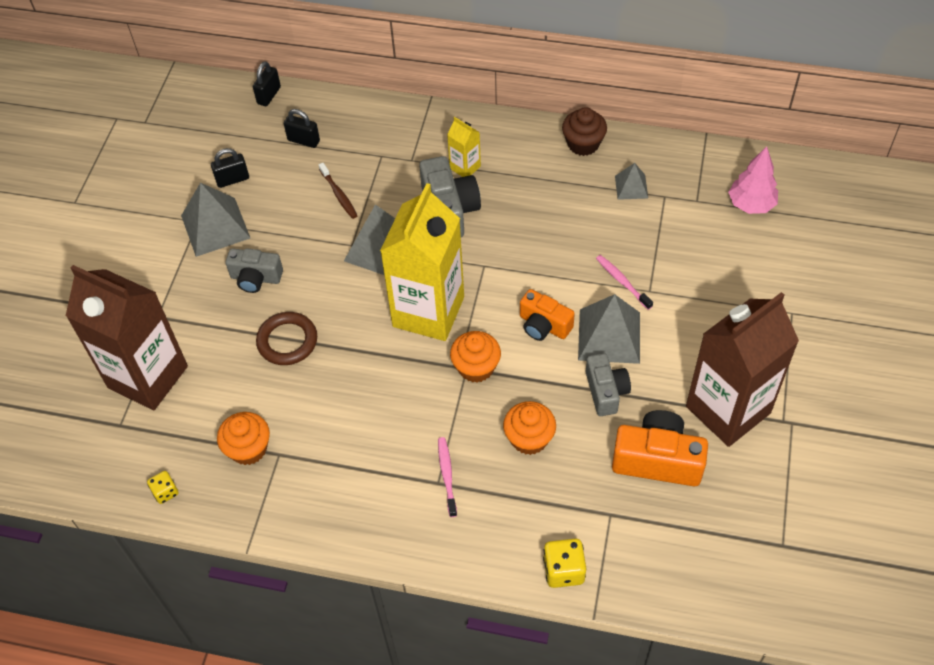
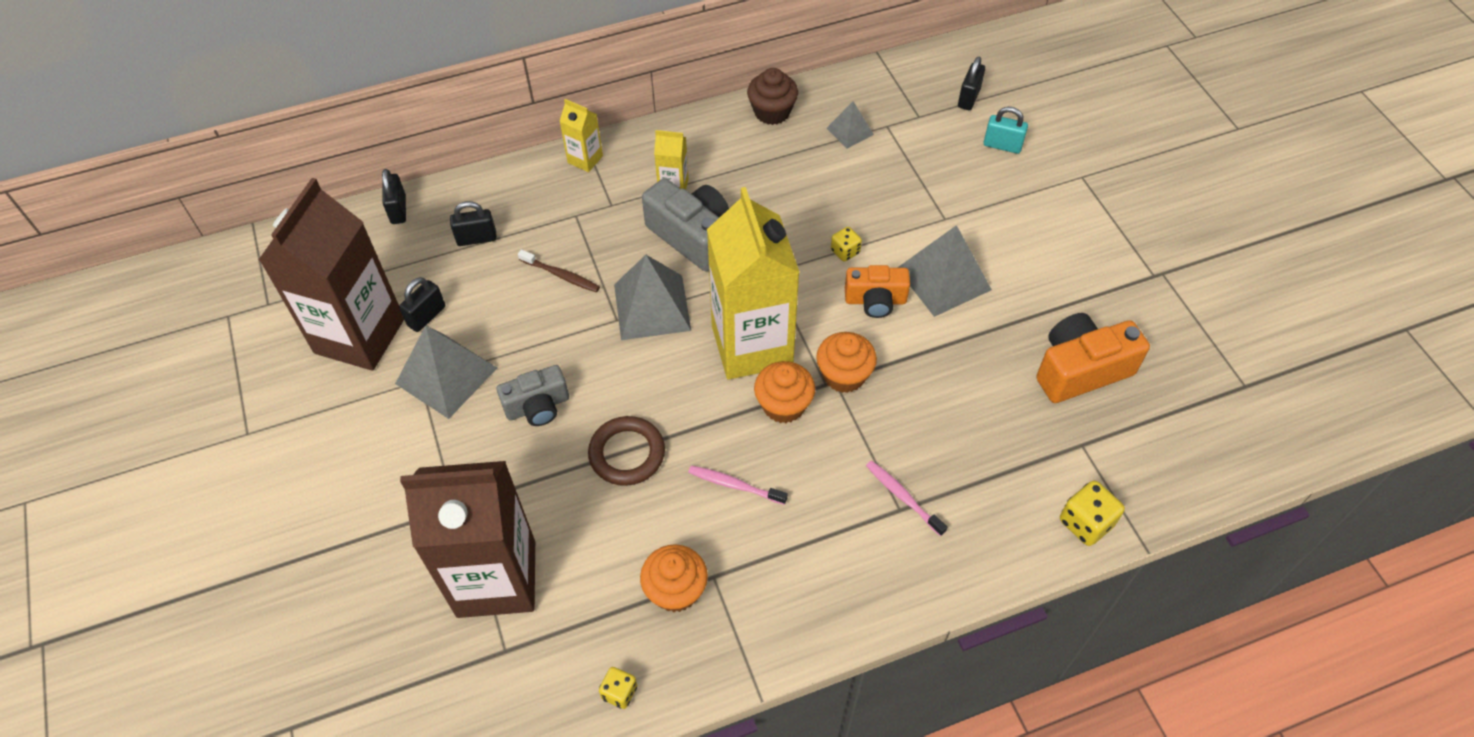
camera: 35 degrees left, 0 degrees up
orange cupcake [503,401,556,455] -> orange cupcake moved to [754,361,815,423]
grey camera [586,353,631,416] -> none
pink toothbrush [596,255,653,310] -> pink toothbrush moved to [688,465,788,505]
brown carton [686,292,799,447] -> brown carton moved to [259,178,404,371]
pink tree [728,146,778,214] -> black padlock [958,56,985,110]
none -> yellow carton [559,99,603,172]
none -> yellow dice [831,227,862,262]
none -> turquoise padlock [984,107,1028,154]

